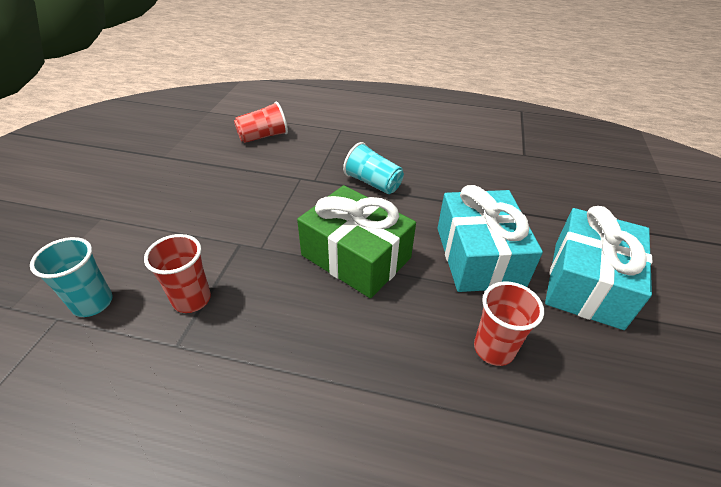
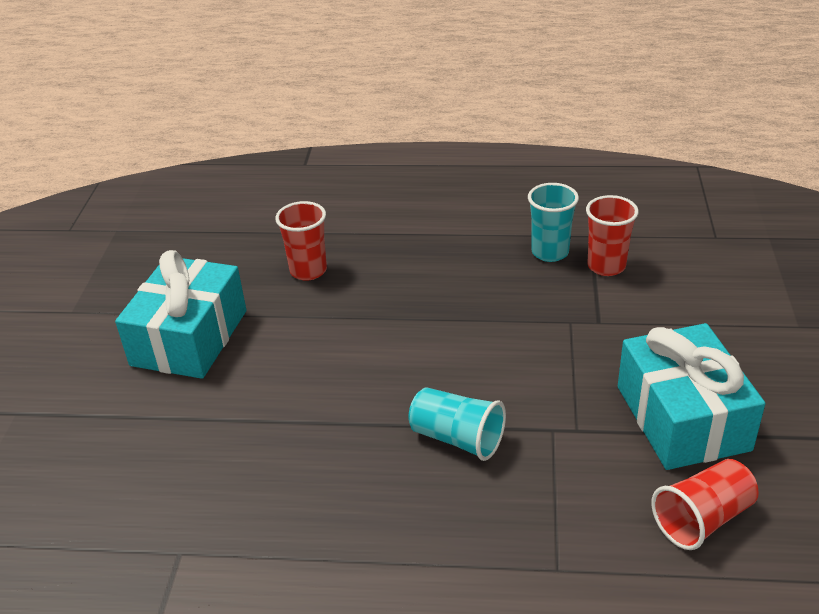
camera: 175 degrees right, 5 degrees down
turquoise cup [30,237,112,317] -> turquoise cup moved to [528,183,579,262]
green gift [297,185,416,298] -> none
turquoise gift [437,185,543,292] -> turquoise gift moved to [618,323,765,470]

